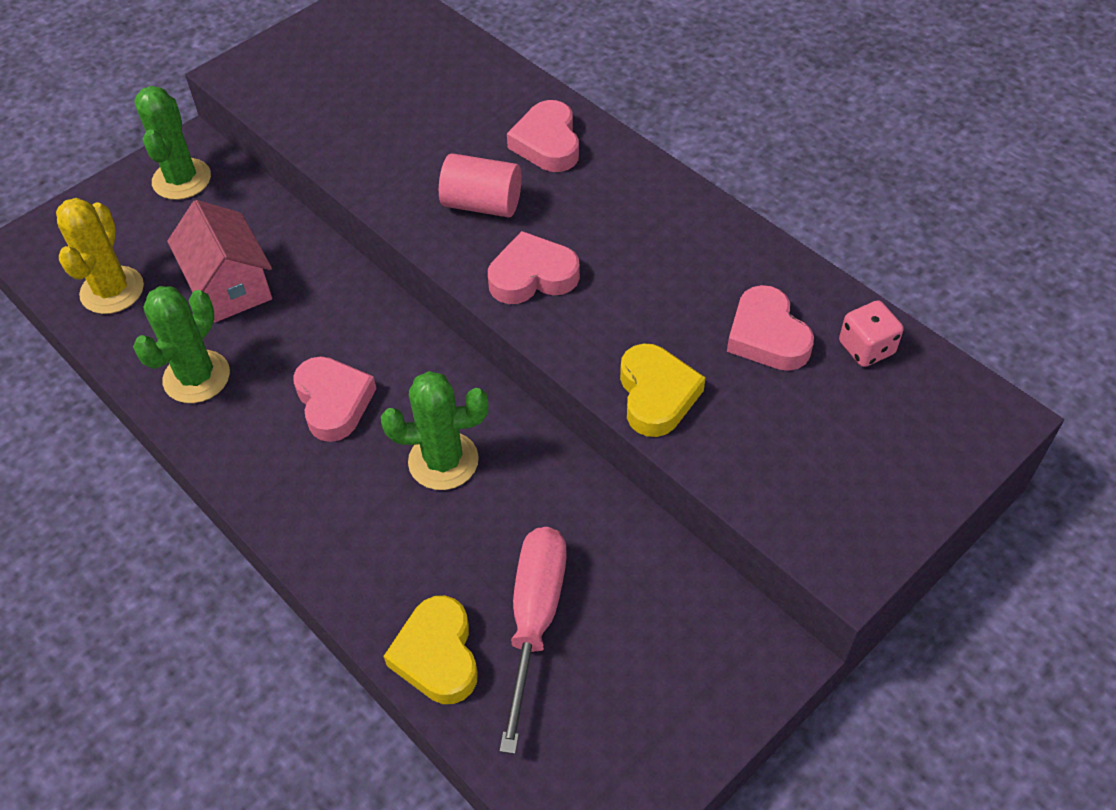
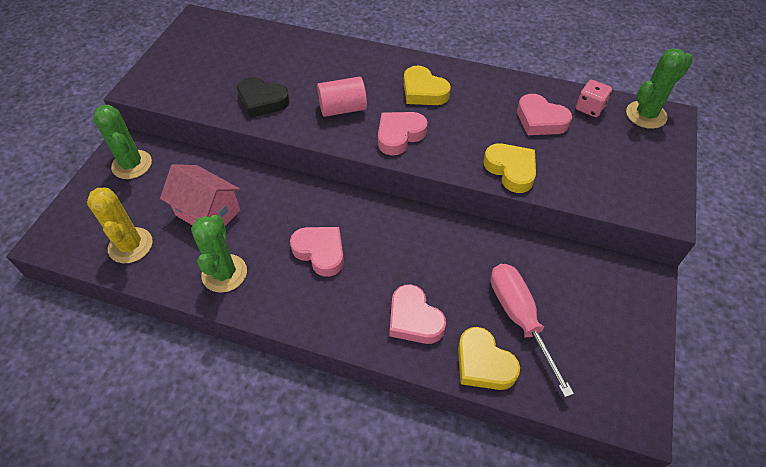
camera: 30 degrees left, 0 degrees up
green cactus [381,371,488,490] -> green cactus moved to [626,48,693,129]
pink heart [507,100,579,172] -> pink heart moved to [390,284,446,344]
none -> black heart [237,77,290,118]
none -> yellow heart [404,66,451,105]

